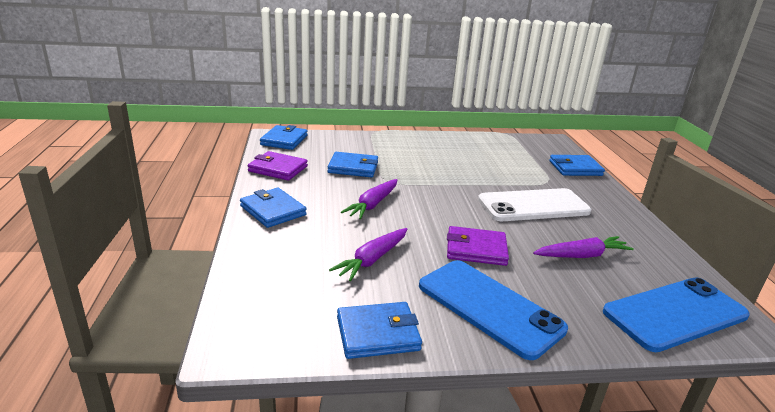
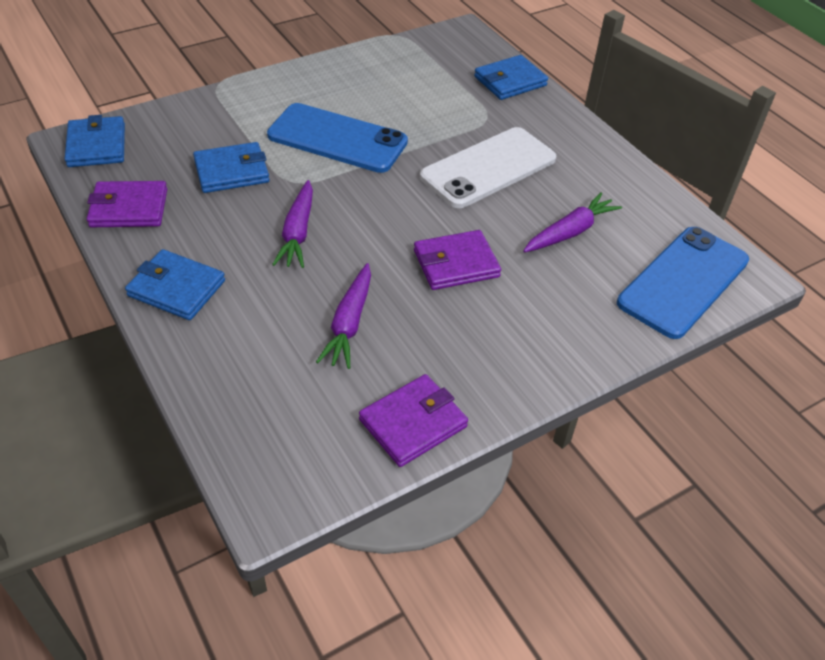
camera: 25 degrees left, 20 degrees up
blue wallet [337,302,422,359] -> purple wallet [359,374,468,467]
blue phone [419,260,568,360] -> blue phone moved to [267,103,408,173]

